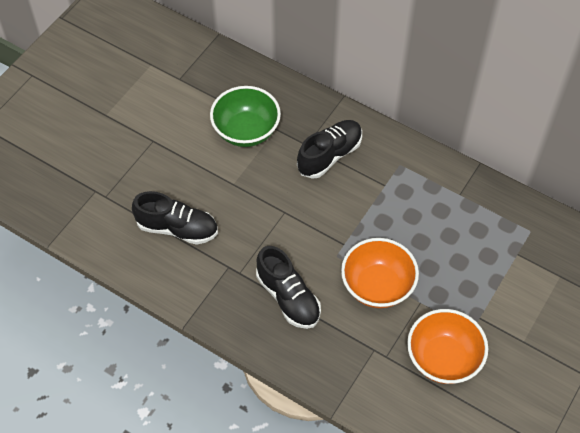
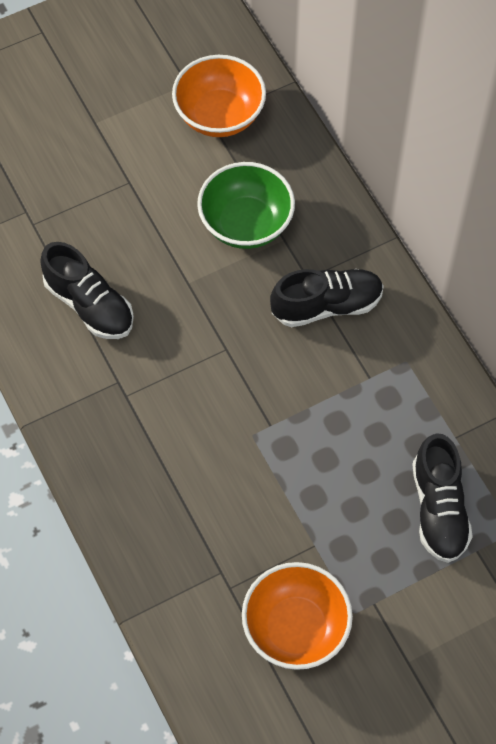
camera: 30 degrees right, 5 degrees up
black shoe [256,246,321,329] -> black shoe moved to [412,433,473,563]
orange bowl [341,238,419,308] -> orange bowl moved to [172,55,266,137]

